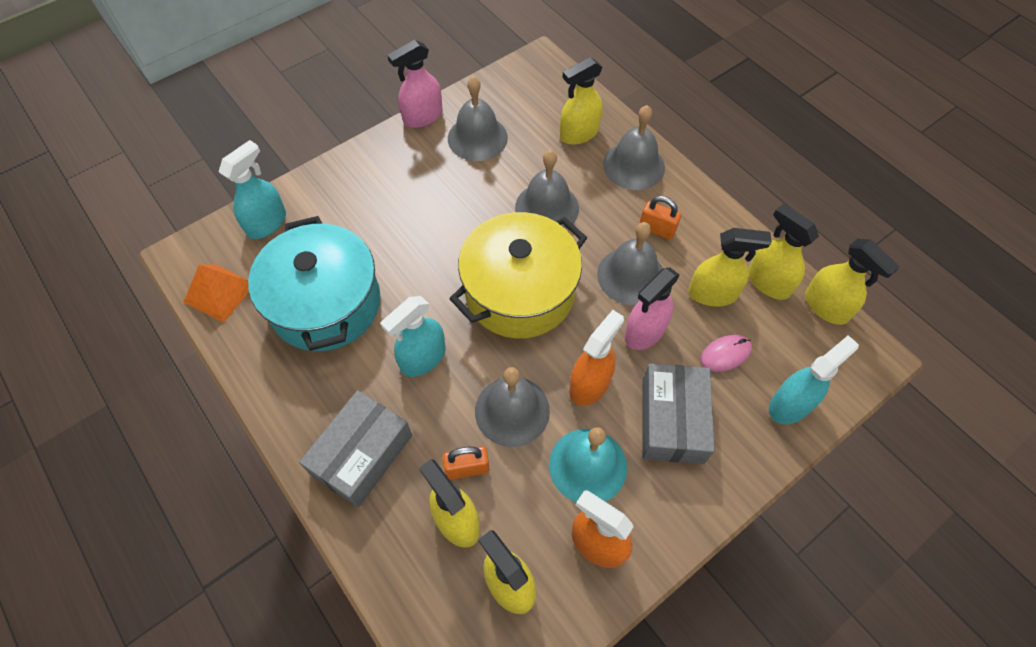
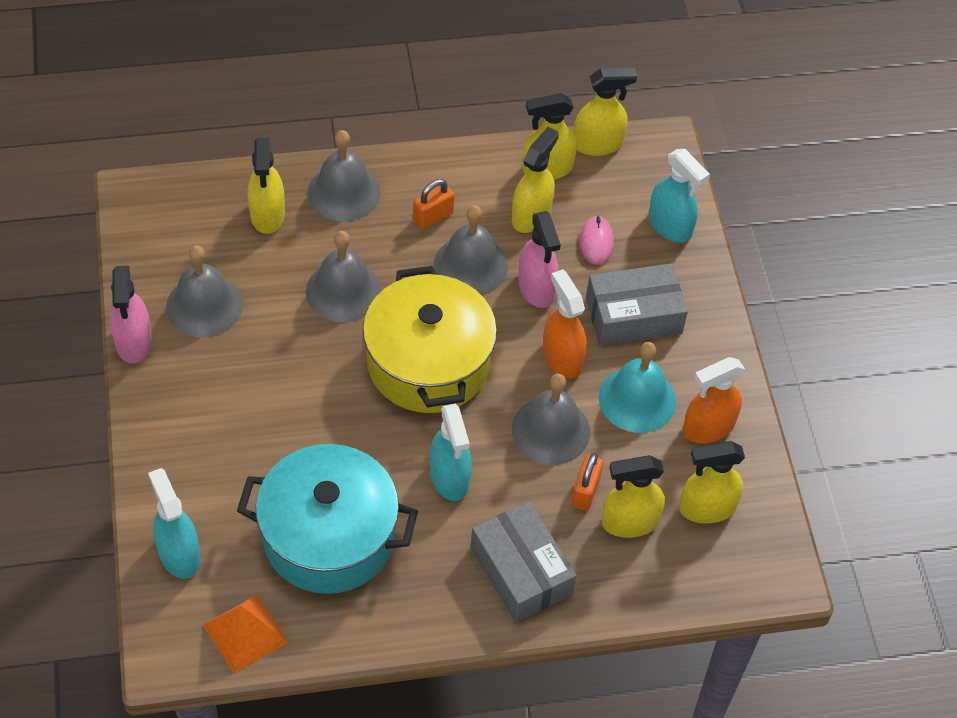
camera: 65 degrees left, 5 degrees down
grey box [643,363,715,464] -> grey box turned 45 degrees counterclockwise [586,263,688,346]
turquoise spray bottle [769,335,859,425] -> turquoise spray bottle turned 150 degrees clockwise [649,149,710,243]

